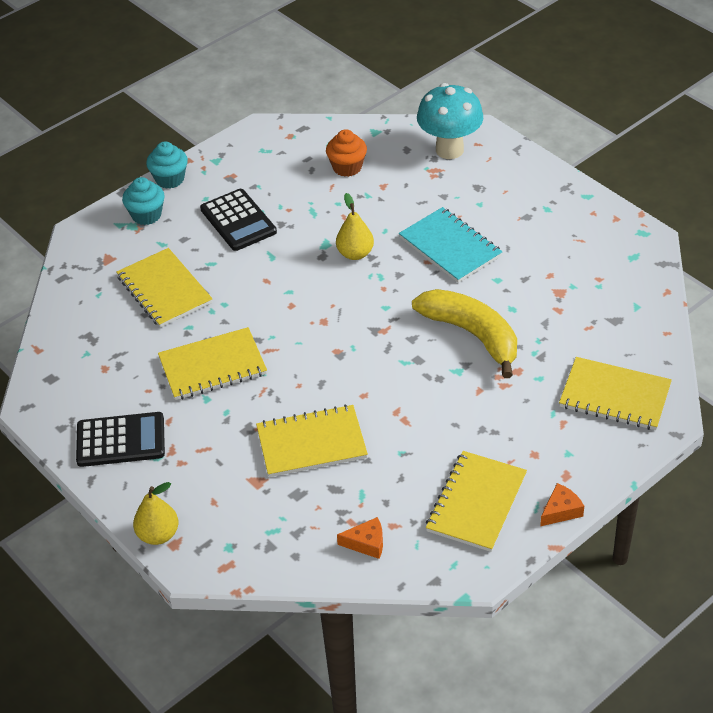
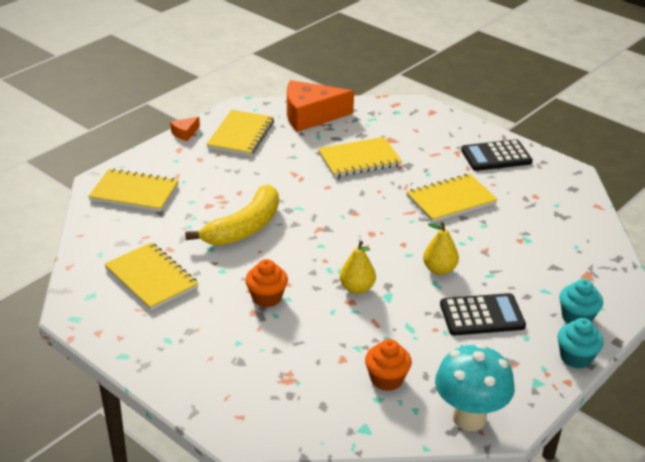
camera: 170 degrees right, 10 degrees down
yellow notebook [116,248,213,328] -> yellow notebook moved to [104,242,198,311]
yellow pear [133,482,178,545] -> yellow pear moved to [423,221,459,275]
black calculator [200,189,277,251] -> black calculator turned 120 degrees clockwise [440,293,526,336]
orange cheese [337,517,383,559] -> orange cheese [287,80,354,132], size x2.32
turquoise notebook [399,207,502,283] -> orange cupcake [245,259,288,308]
yellow banana [412,289,517,378] -> yellow banana turned 90 degrees counterclockwise [185,185,279,246]
turquoise mushroom [417,83,483,159] -> turquoise mushroom moved to [435,343,515,431]

